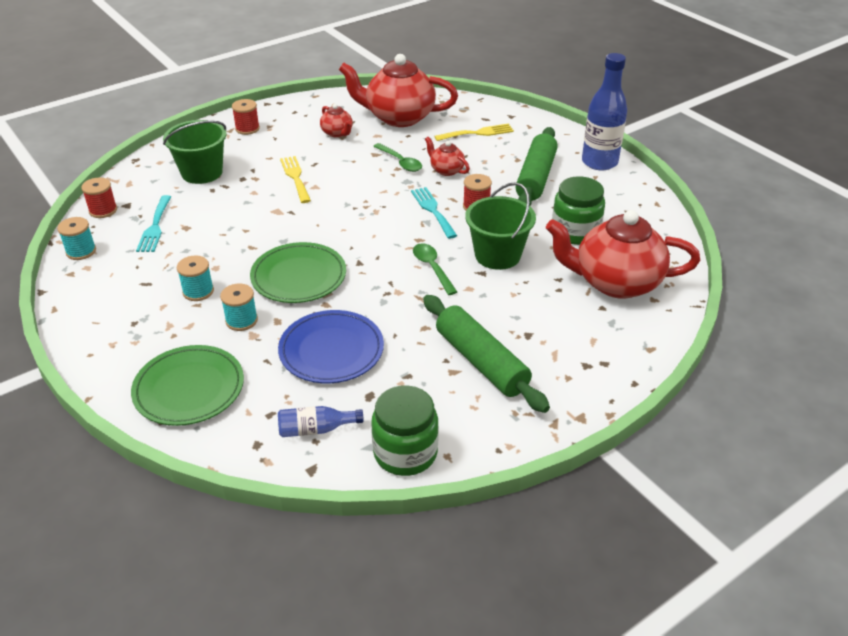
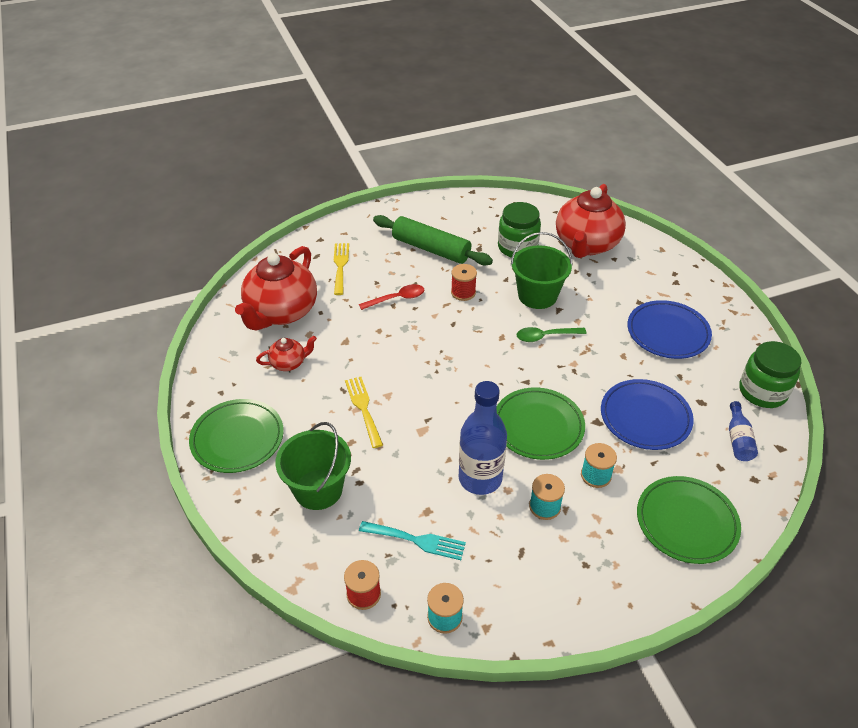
camera: 75 degrees left, 5 degrees up
red spool [232,99,260,135] -> green plate [189,399,284,473]
yellow fork [280,156,311,203] -> yellow fork turned 75 degrees clockwise [345,377,383,448]
green spoon [373,143,422,172] -> none
turquoise fork [411,187,457,239] -> none
green rolling pin [423,295,550,413] -> blue plate [627,300,712,359]
red teapot [425,137,470,176] -> red spoon [359,284,424,310]
blue bottle [582,53,627,171] -> blue bottle moved to [459,381,507,495]

